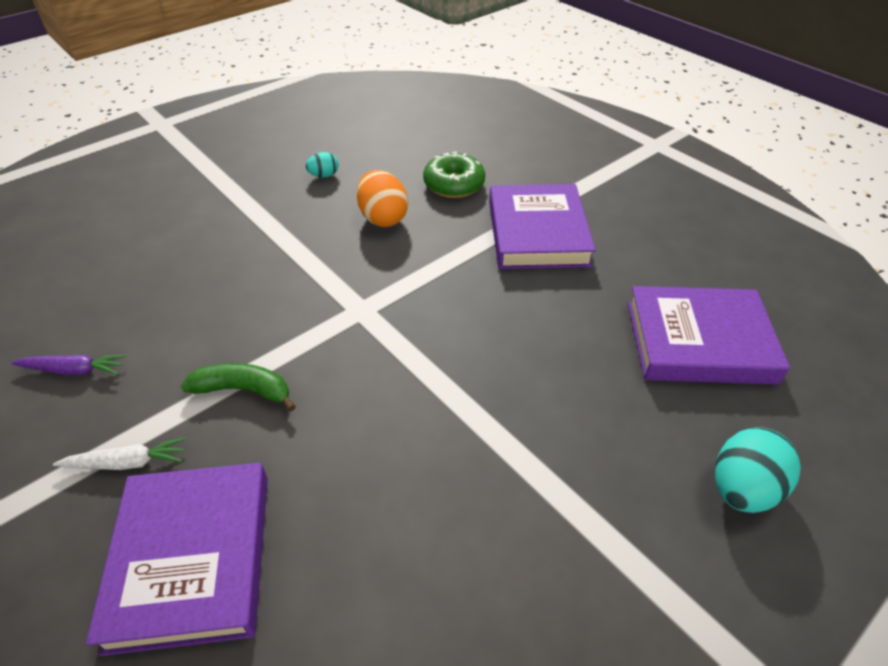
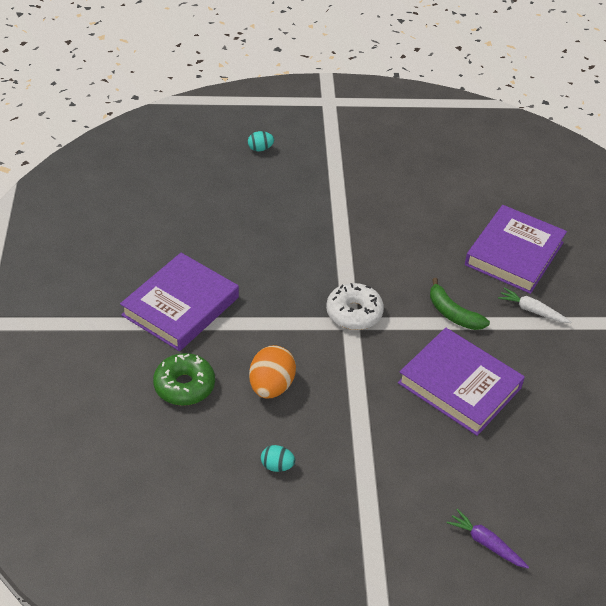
camera: 145 degrees left, 0 degrees up
purple carrot [11,354,126,375] -> purple carrot moved to [447,509,529,568]
purple book [628,286,790,385] -> purple book moved to [398,328,525,436]
turquoise egg [715,427,801,513] -> turquoise egg [248,131,274,151], size x0.54
none -> white donut [326,283,384,330]

